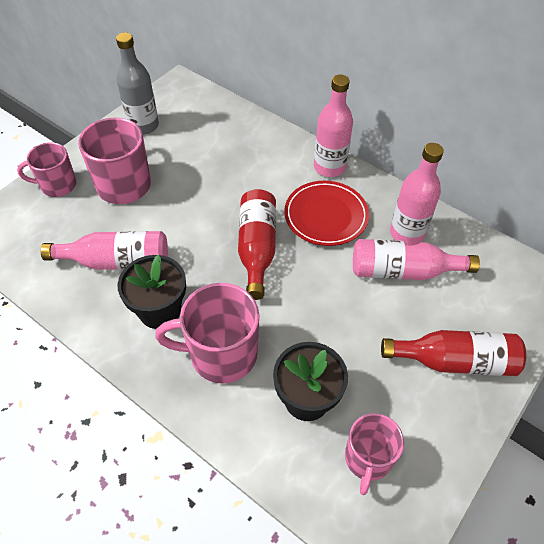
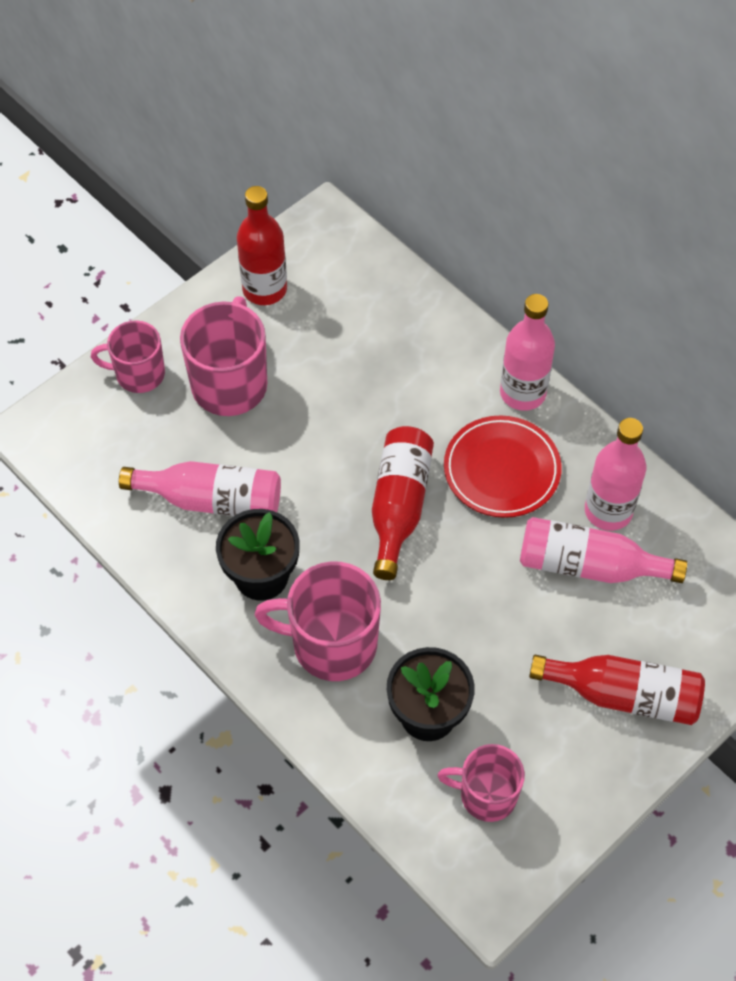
camera: 10 degrees right, 5 degrees up
grey bottle [116,32,159,135] -> red bottle [237,186,287,305]
pink mug [345,413,404,495] -> pink mug turned 75 degrees clockwise [438,744,525,822]

